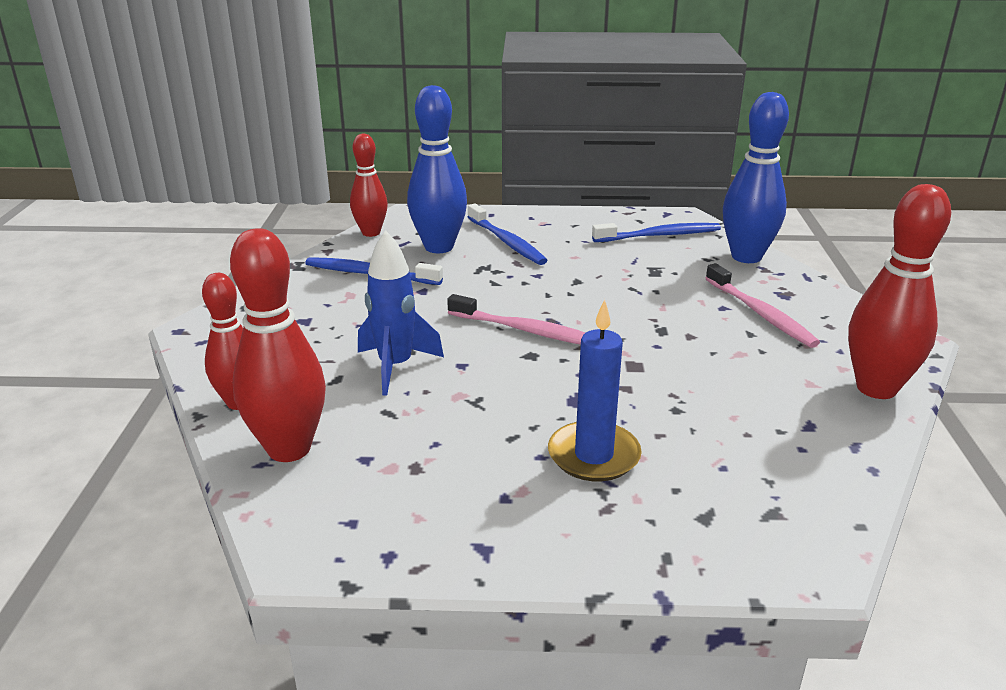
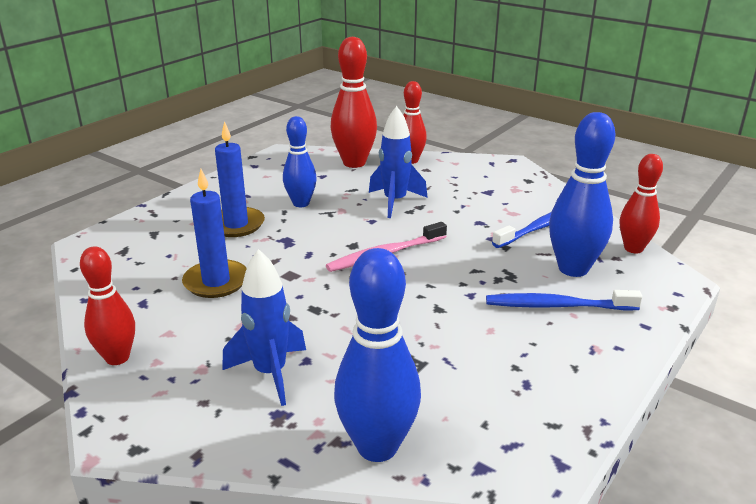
camera: 125 degrees right, 0 degrees up
blue toothbrush [592,223,721,242] -> none
pink toothbrush [706,263,820,348] -> blue rocket [222,249,306,406]
red bowling pin [848,184,951,399] -> red bowling pin [80,246,135,365], size x0.65
none -> blue candle [182,169,247,298]
none -> blue bowling pin [283,116,317,207]

